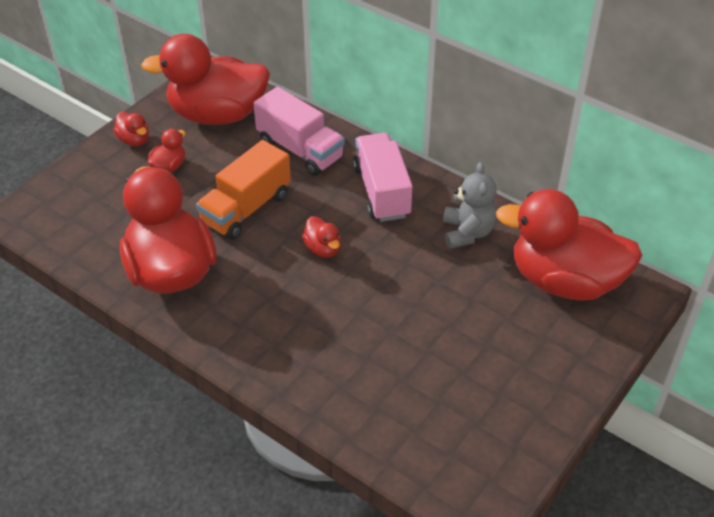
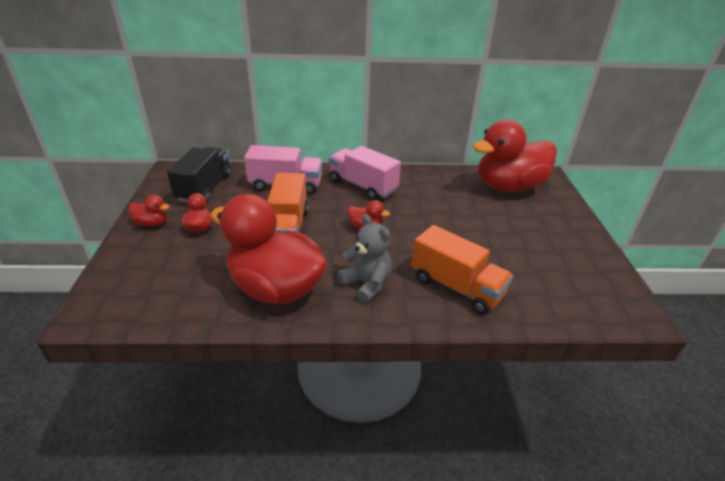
camera: 40 degrees left, 10 degrees down
red duck [141,34,270,125] -> black truck [167,147,231,202]
grey teddy bear [443,162,497,249] -> grey teddy bear moved to [338,214,392,303]
none -> orange truck [411,225,513,314]

